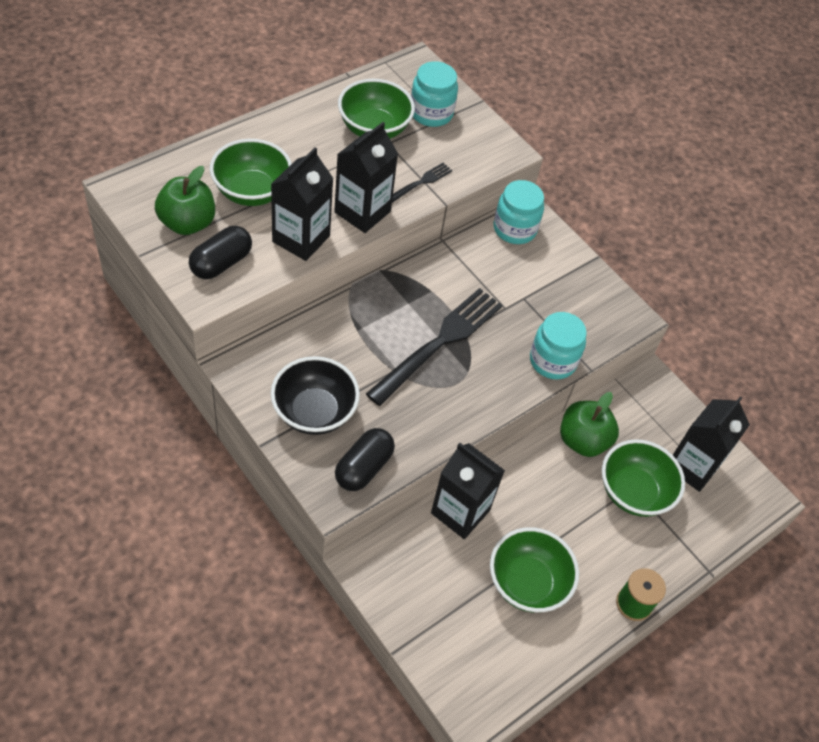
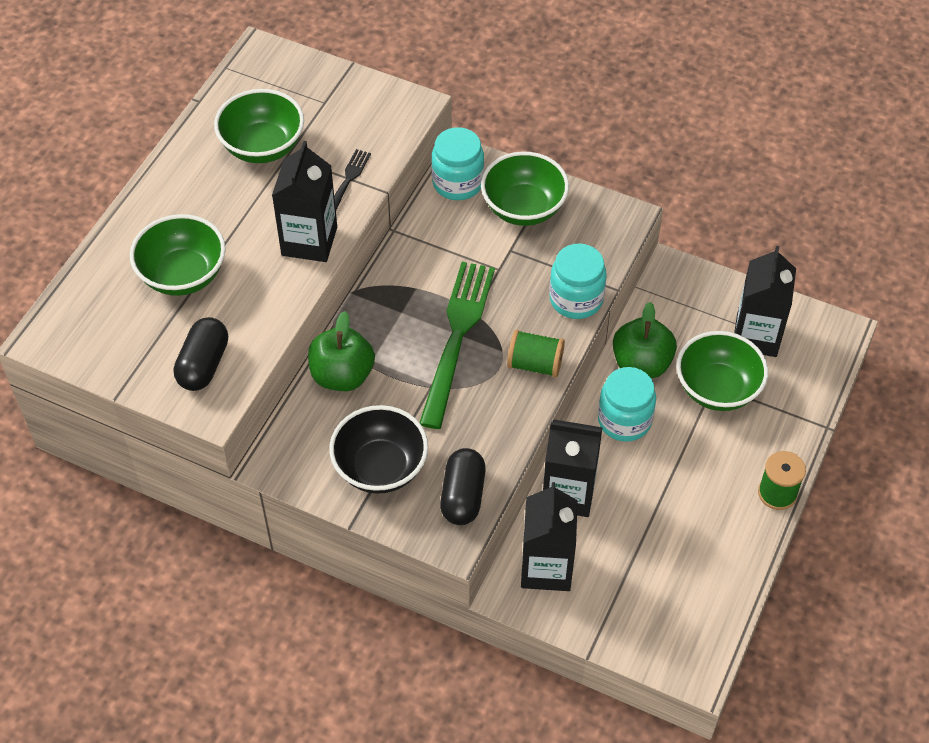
camera: 20 degrees left, 0 degrees up
green apple [155,166,215,235] -> green apple moved to [308,311,375,391]
black carton [271,147,334,261] -> black carton moved to [521,482,578,591]
black fork [366,288,503,406] -> green fork [419,262,495,429]
turquoise jar [411,61,458,127] -> turquoise jar moved to [598,367,656,442]
green bowl [490,527,579,613] -> green bowl moved to [481,152,569,226]
none -> green spool [507,330,565,377]

